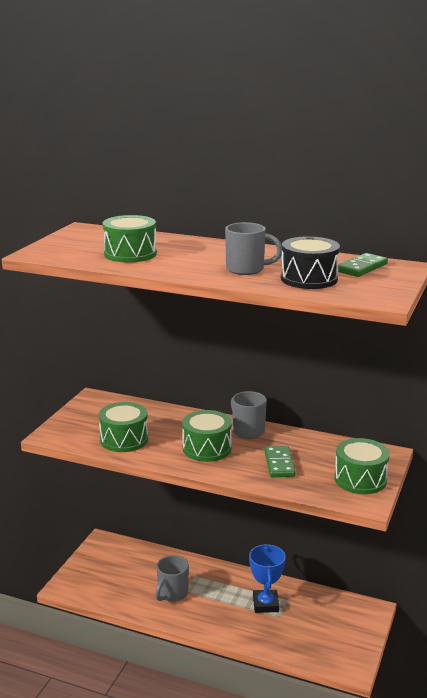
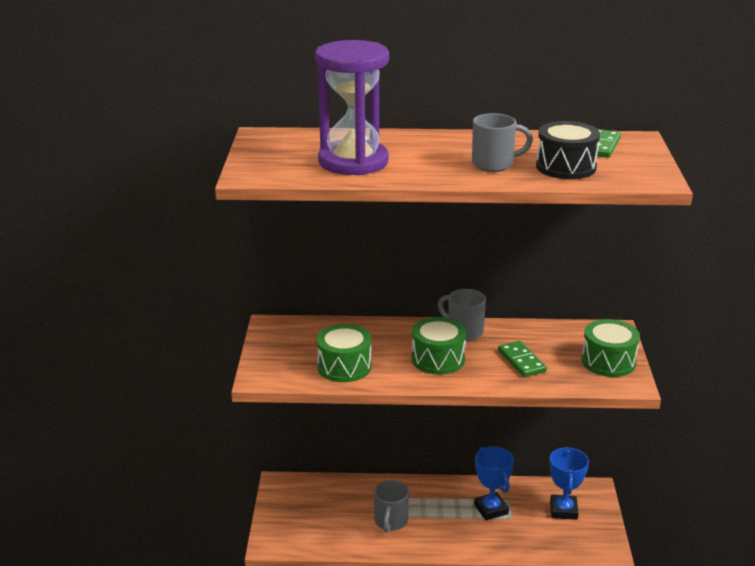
camera: 20 degrees left, 5 degrees up
green drum [102,215,157,263] -> purple hourglass [315,40,389,175]
none -> blue trophy [549,447,589,520]

